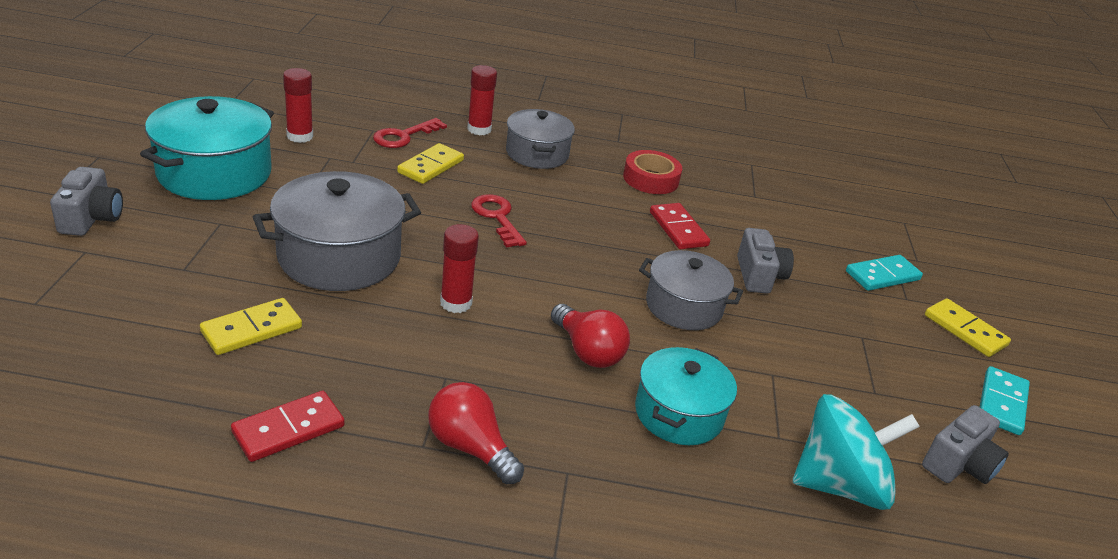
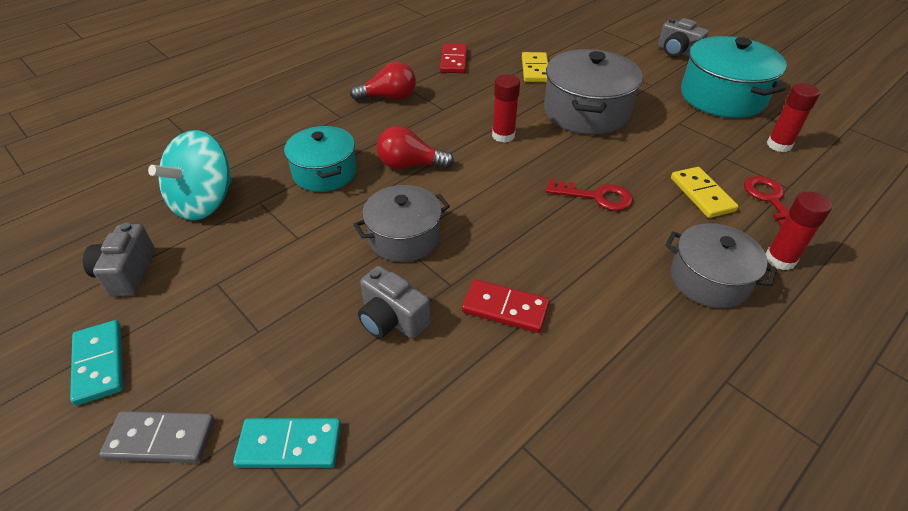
camera: 135 degrees right, 10 degrees up
red tape [623,150,682,194] -> none
turquoise domino [846,255,923,291] -> turquoise domino turned 75 degrees clockwise [233,418,341,468]
yellow domino [925,298,1011,357] -> grey domino [99,411,215,463]

